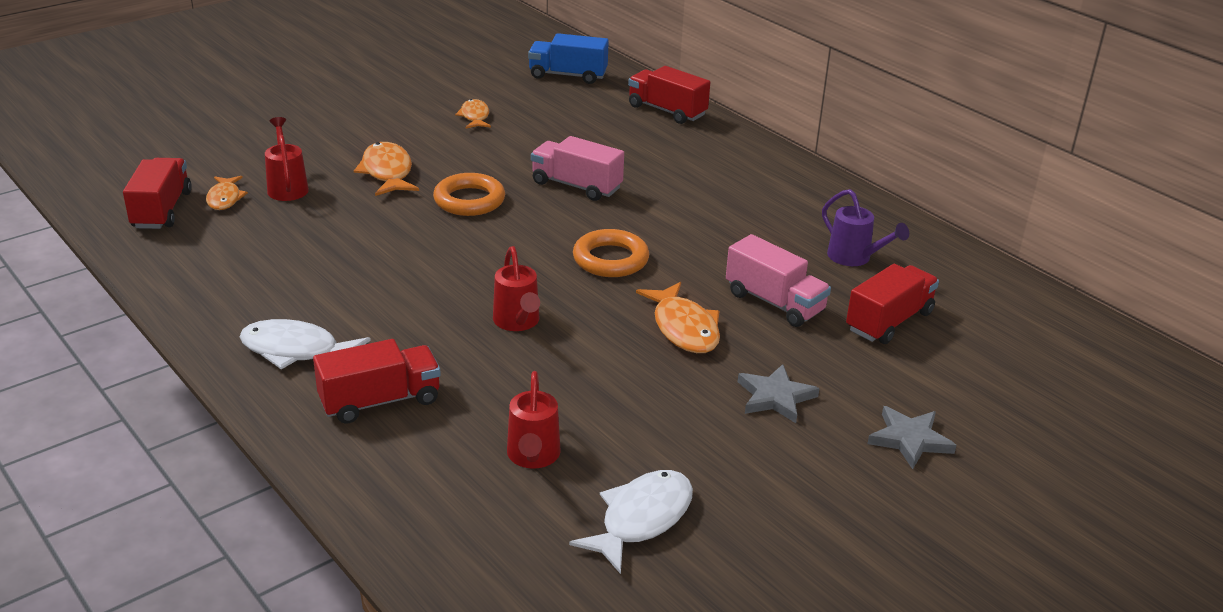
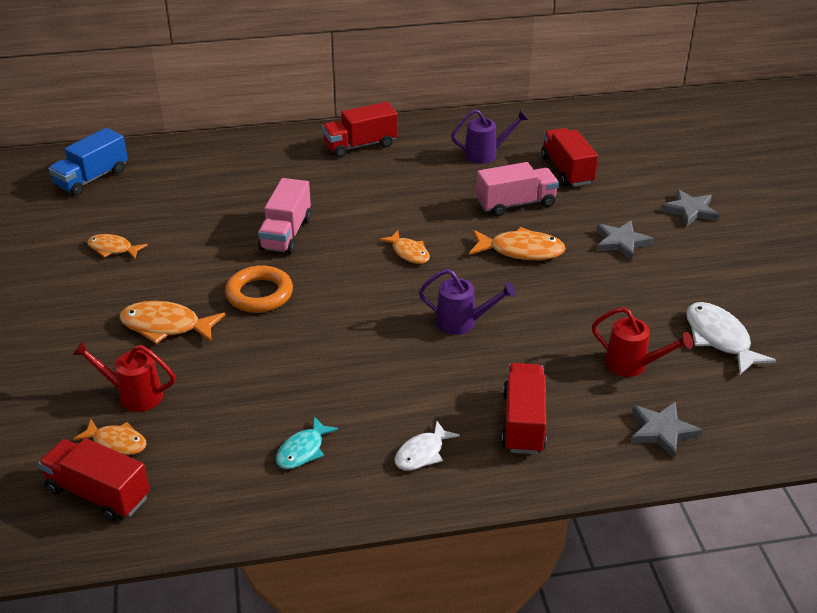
camera: 60 degrees left, 5 degrees up
white fish [240,319,371,369] -> white fish [395,421,460,470], size x0.64
red watering can [493,246,540,331] -> purple watering can [419,269,516,335]
pink truck [531,136,624,201] -> pink truck turned 45 degrees counterclockwise [258,178,311,254]
orange ring [573,229,649,277] -> orange fish [379,231,430,264]
red truck [628,66,710,124] -> red truck moved to [322,102,398,158]
none -> turquoise fish [276,416,339,469]
none -> grey star [631,401,703,459]

